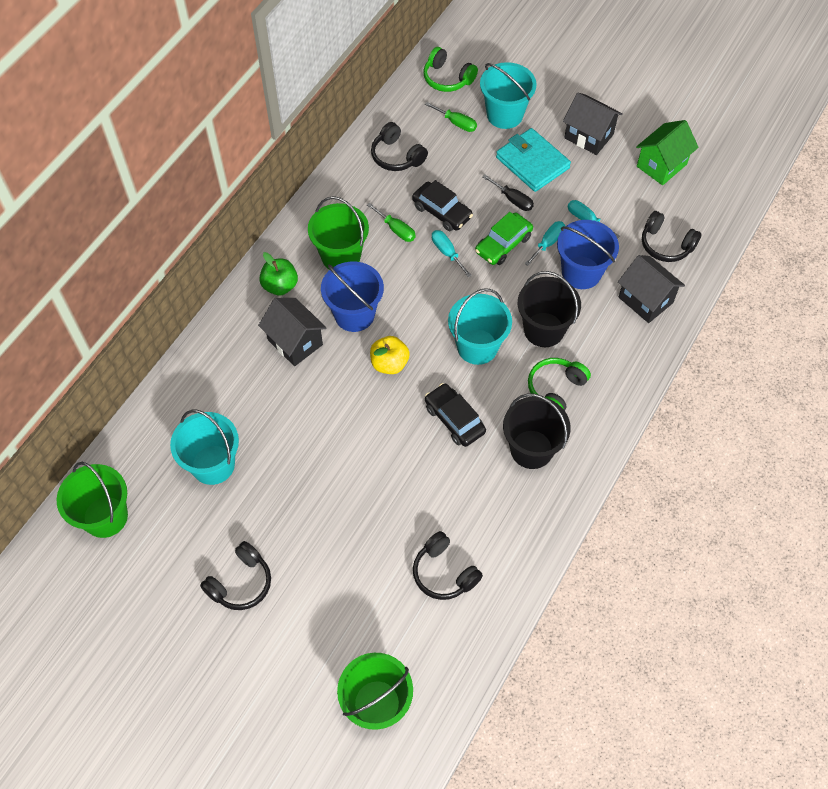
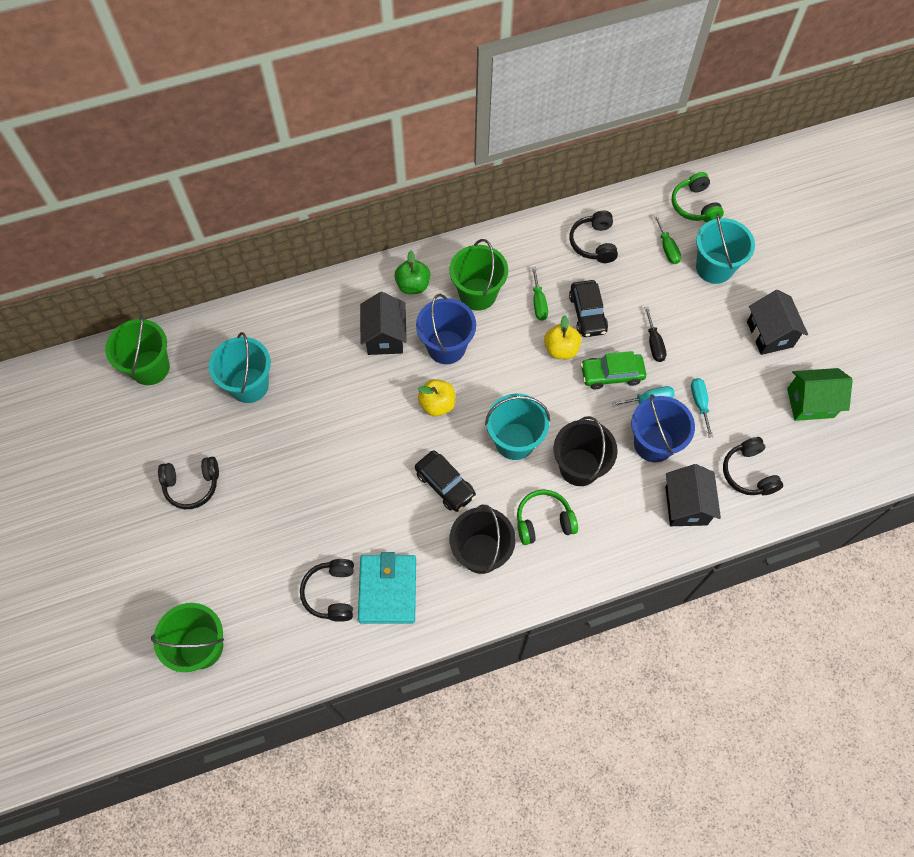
camera: 40 degrees right, 5 degrees up
black car [425,383,486,447] -> black car turned 135 degrees clockwise [415,450,476,512]
turquoise screwdriver [432,230,472,277] -> yellow apple [544,315,581,359]
turquoise wallet [496,128,571,192] -> turquoise wallet moved to [358,552,416,624]

